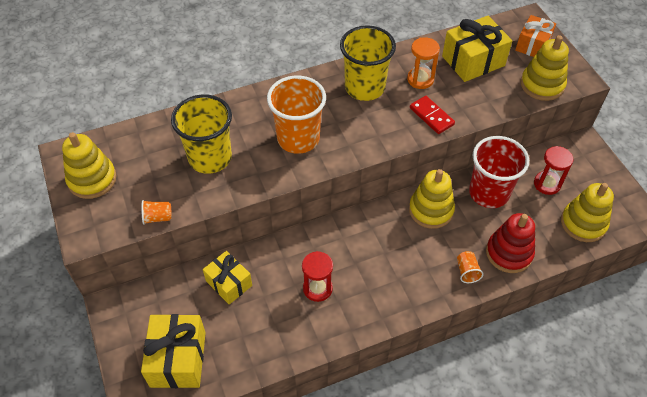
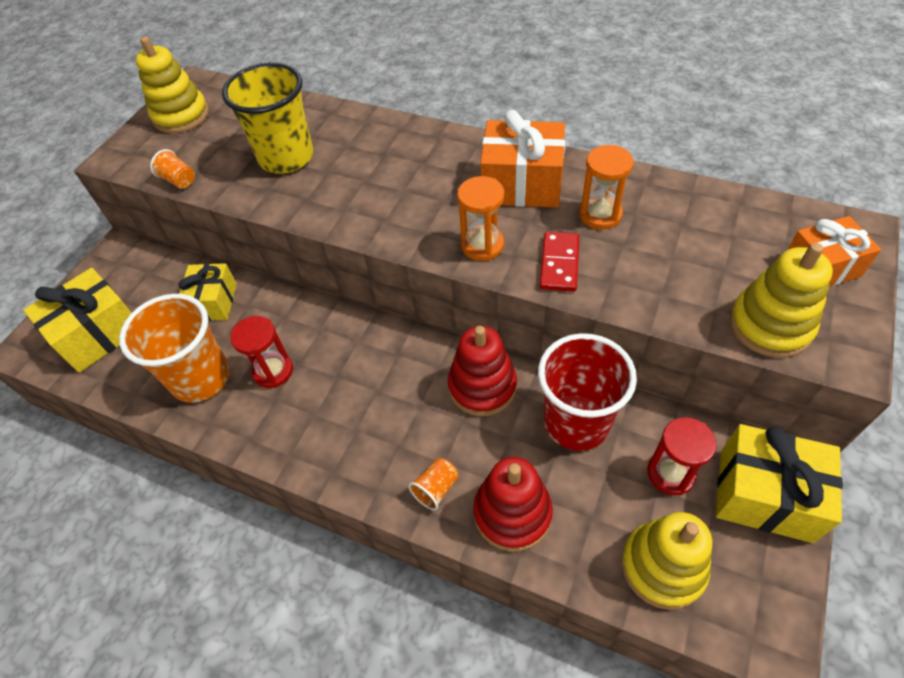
camera: 50 degrees right, 0 degrees up
orange cup [267,76,326,154] -> orange cup moved to [119,294,230,403]
yellow cup [340,25,396,101] -> orange gift [480,110,565,208]
yellow stacking toy [409,169,455,229] -> red stacking toy [448,326,517,416]
yellow gift [442,16,512,82] -> yellow gift moved to [716,424,843,543]
none -> orange hourglass [457,176,504,261]

